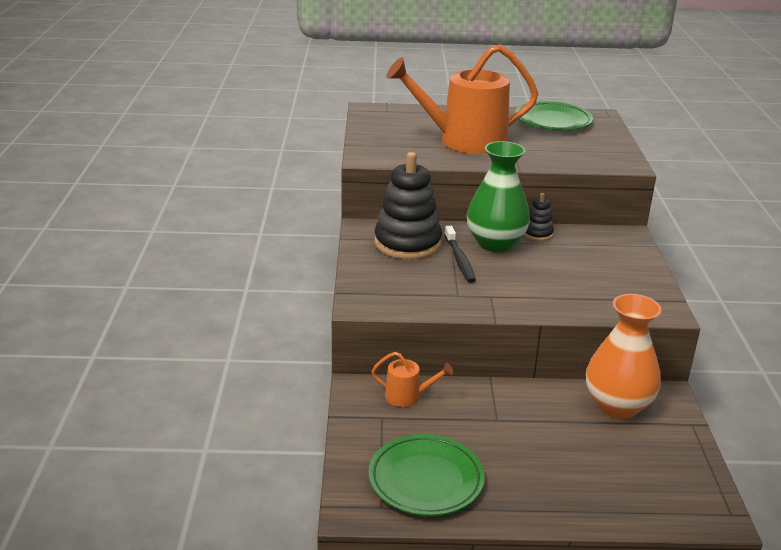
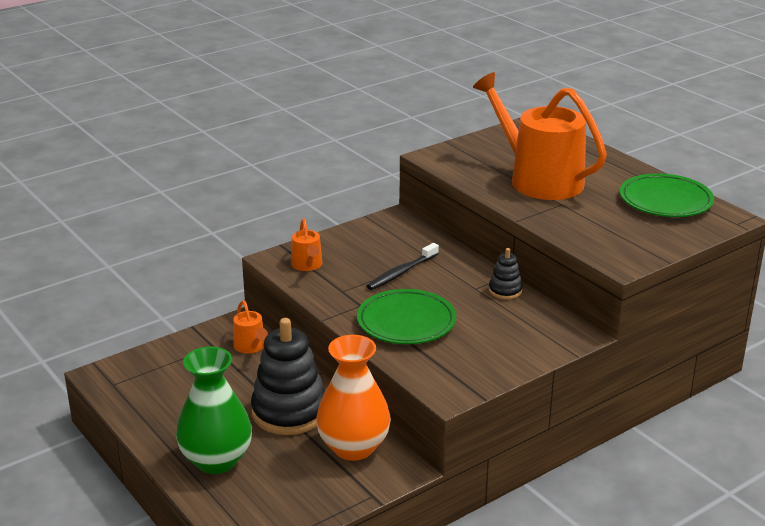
camera: 55 degrees right, 0 degrees up
green plate [368,434,485,516] -> green plate moved to [357,289,456,344]
black stacking toy [374,152,442,260] -> black stacking toy moved to [251,318,325,435]
green vase [467,141,530,252] -> green vase moved to [176,346,252,474]
none -> orange watering can [291,218,322,271]

